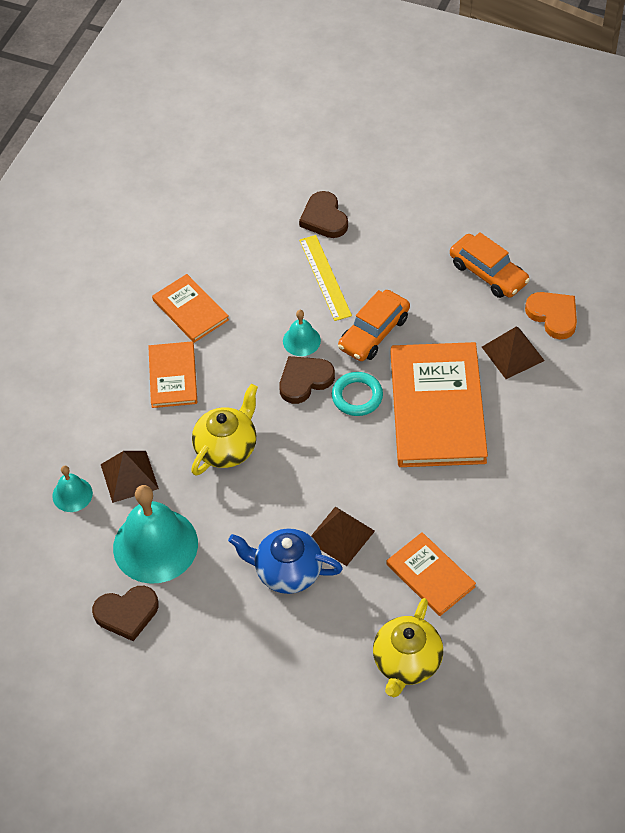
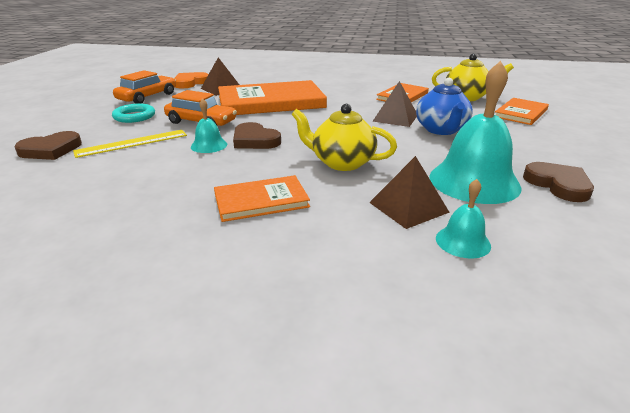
camera: 105 degrees left, 25 degrees down
orange book [152,274,229,343] -> orange book moved to [495,98,549,125]
turquoise ring [332,372,383,416] -> turquoise ring moved to [112,103,155,123]

